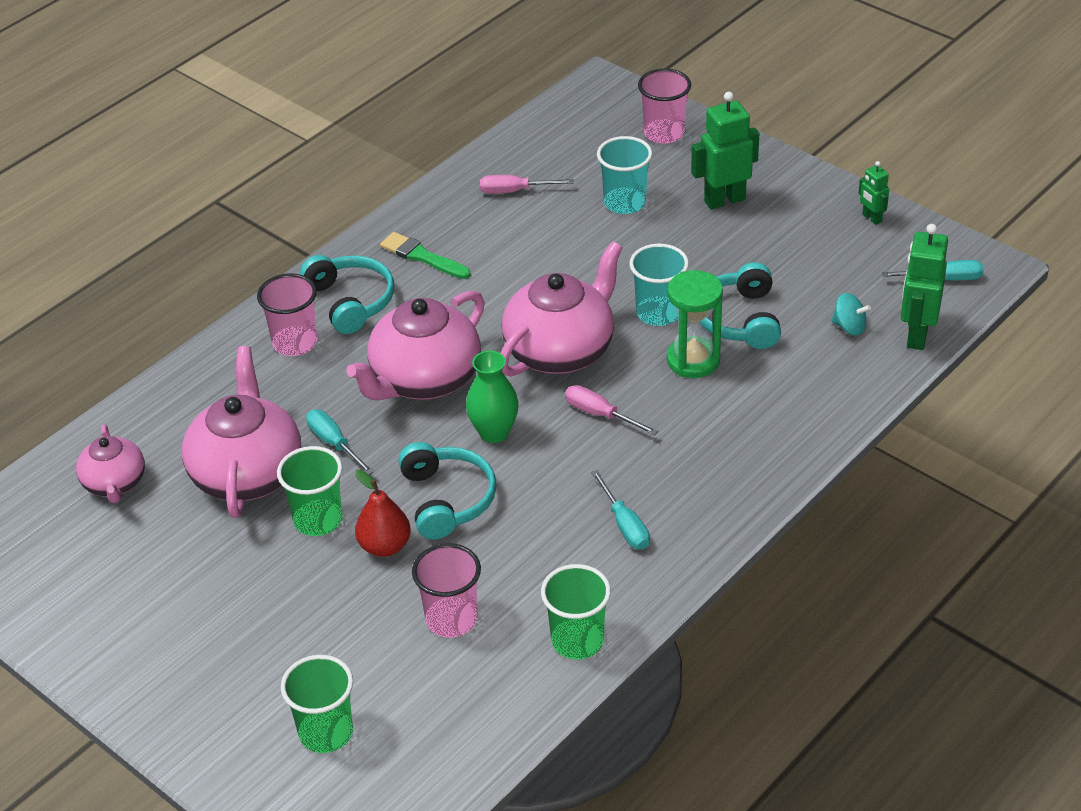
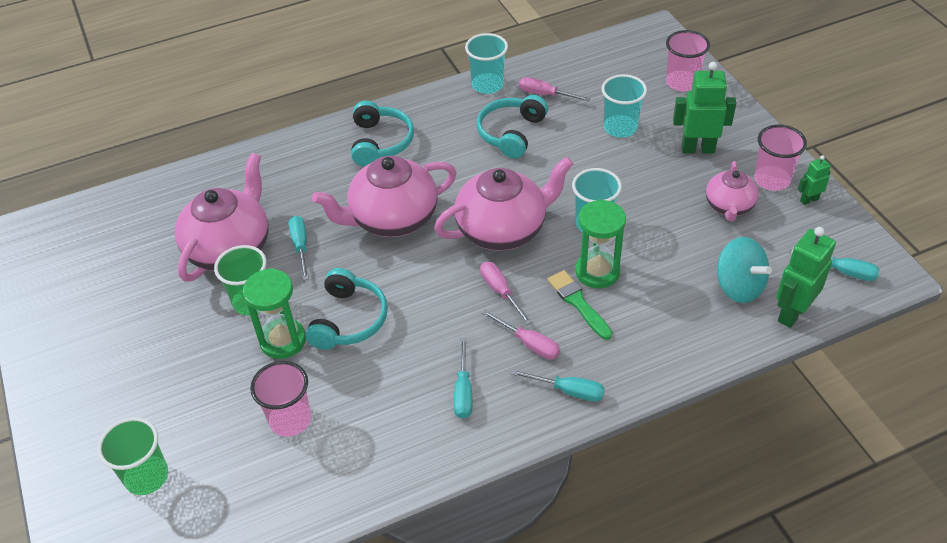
camera: 25 degrees right, 5 degrees up
pink teapot [76,425,145,503] -> pink teapot moved to [706,161,759,222]
pink cup [257,273,317,356] -> pink cup moved to [754,124,807,191]
red pear [355,470,411,557] -> green hourglass [243,268,306,359]
green brush [380,232,470,279] -> green brush moved to [547,270,612,340]
green vase [466,351,519,443] -> none
green cup [541,564,611,659] -> none
turquoise headphones [699,262,781,349] -> turquoise headphones moved to [477,95,548,159]
turquoise spinning top [831,293,871,335] -> turquoise spinning top [717,237,772,303], size x1.71
green robot [859,161,889,225] -> green robot turned 75 degrees clockwise [798,155,831,205]
none -> turquoise cup [465,33,508,94]
none -> pink screwdriver [482,310,560,360]
none -> turquoise screwdriver [510,369,605,402]

